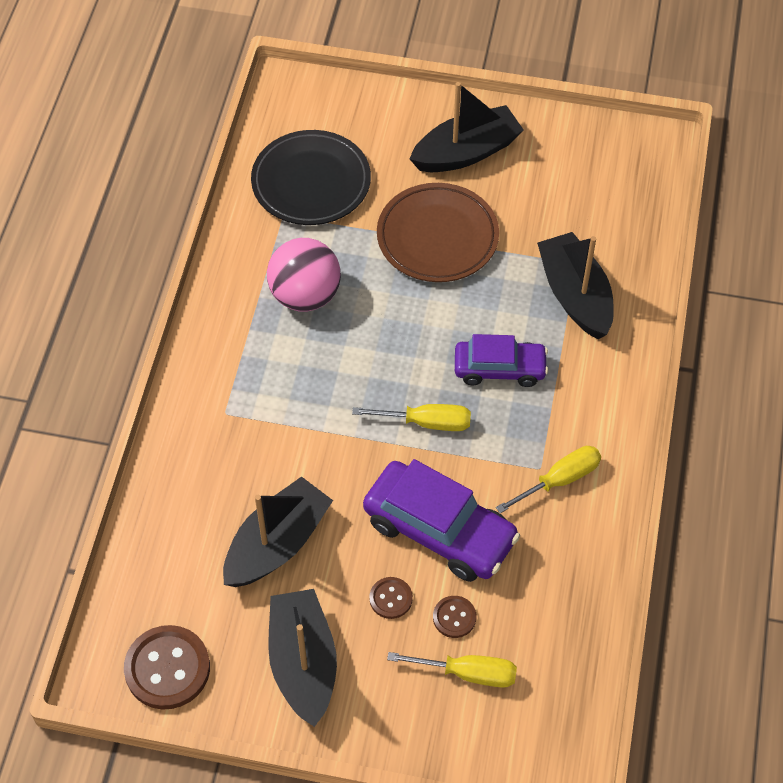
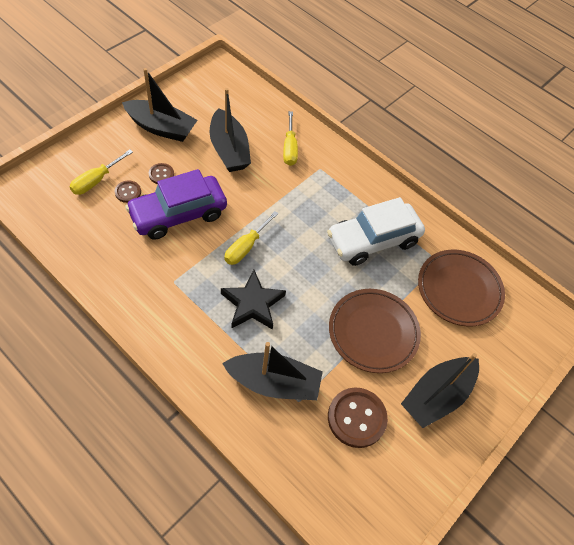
camera: 115 degrees right, 0 degrees up
brown button [124,625,210,710] -> brown button moved to [328,388,388,448]
black plate [251,130,371,225] -> brown plate [418,250,505,327]
pink ball [267,238,341,312] -> white car [327,197,425,266]
black boat [410,82,524,172] -> black boat turned 45 degrees clockwise [401,353,479,428]
purple car [455,334,548,387] -> black star [221,270,286,330]
yellow screwdriver [496,446,601,513] -> yellow screwdriver moved to [283,111,298,166]

